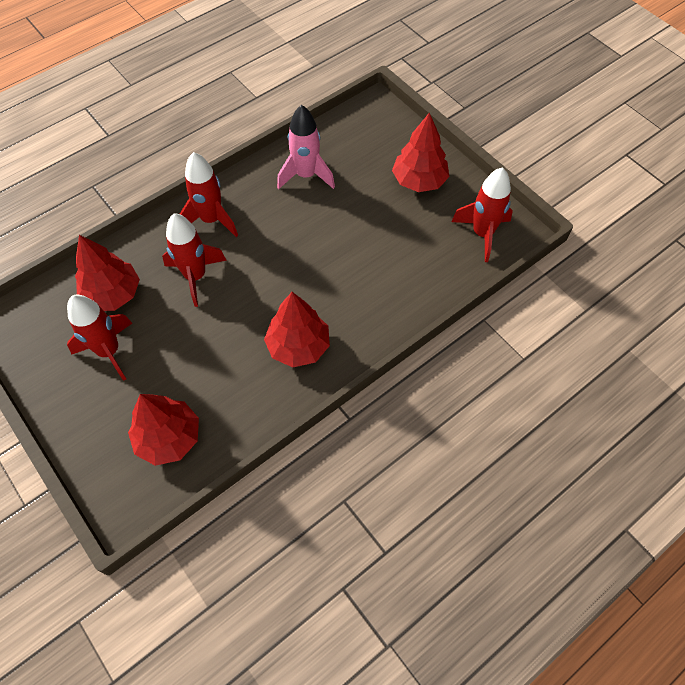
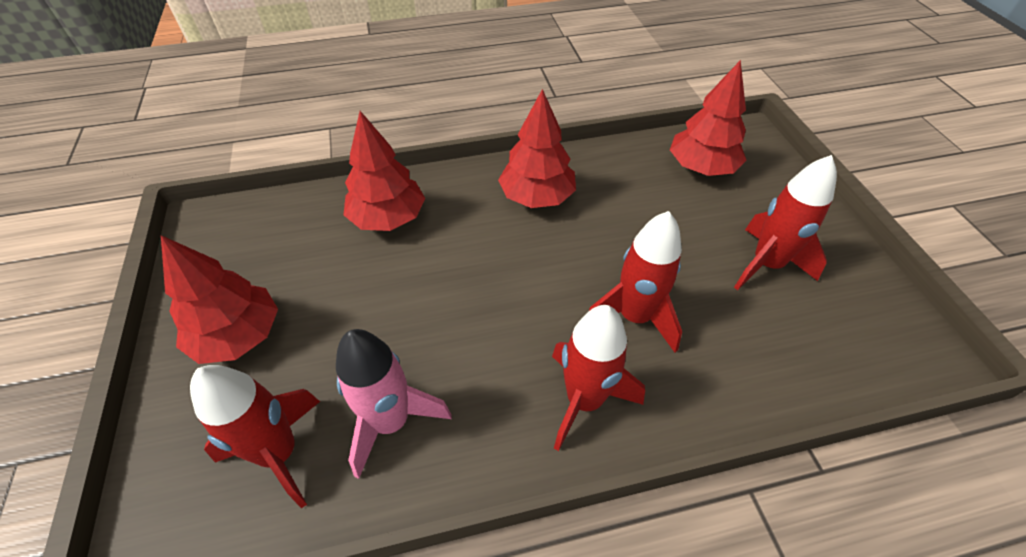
camera: 155 degrees left, 10 degrees down
red tree [75,235,140,311] -> red tree moved to [344,111,425,231]
red rocket [451,167,513,262] -> red rocket moved to [190,365,320,508]

